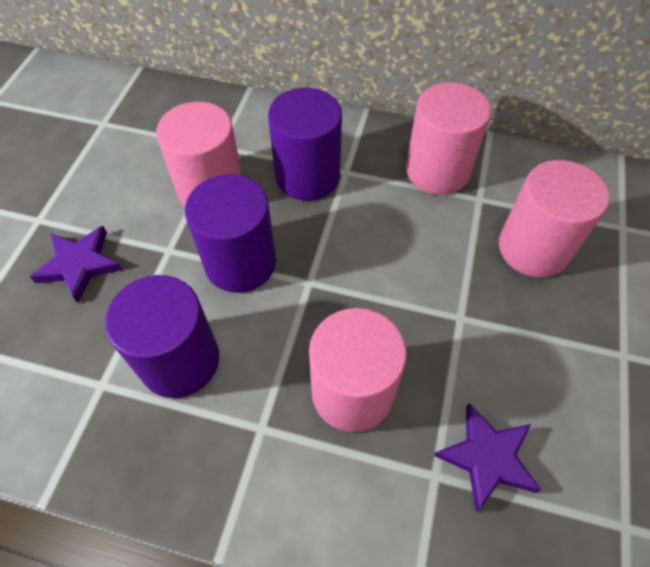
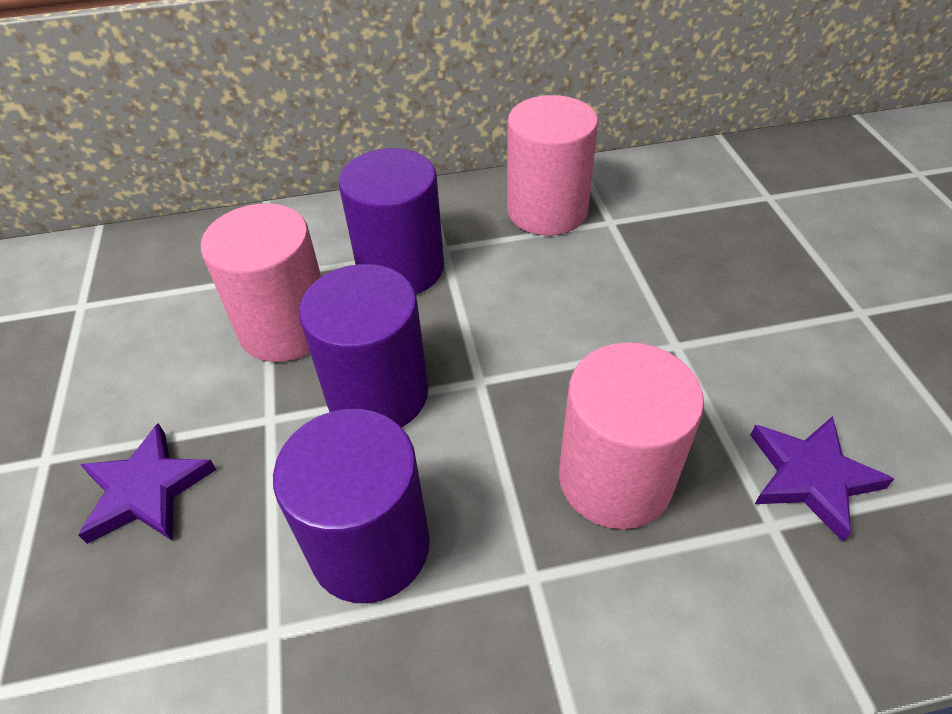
camera: 25 degrees left, 10 degrees down
pink cylinder [499,160,609,278] -> none

